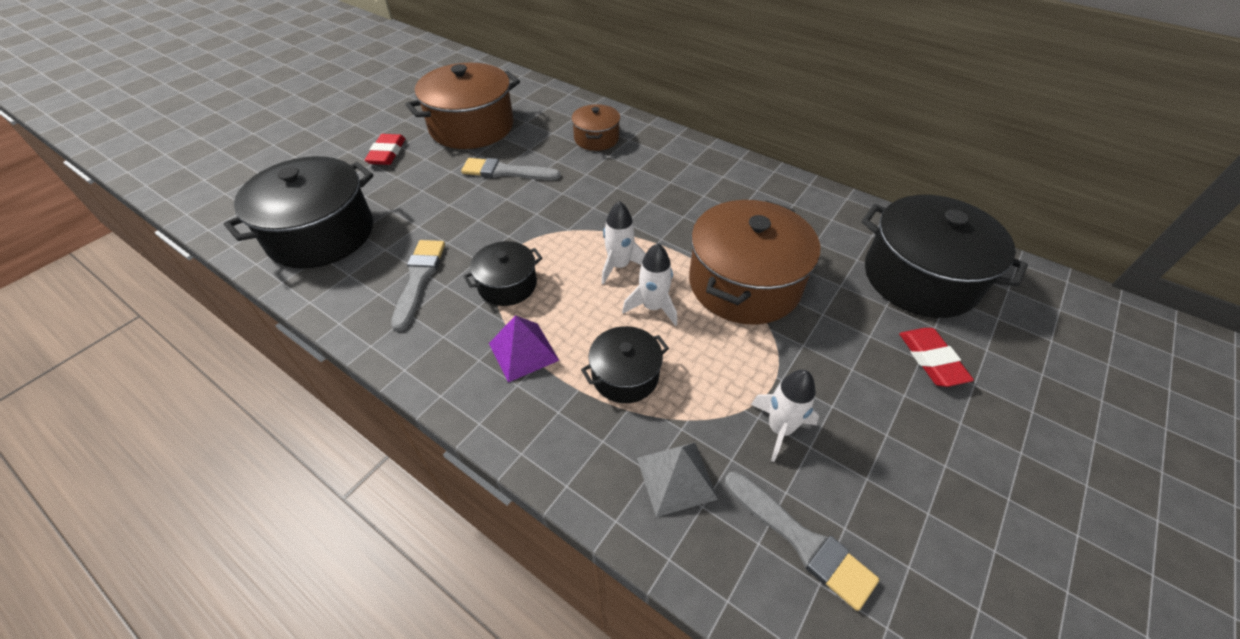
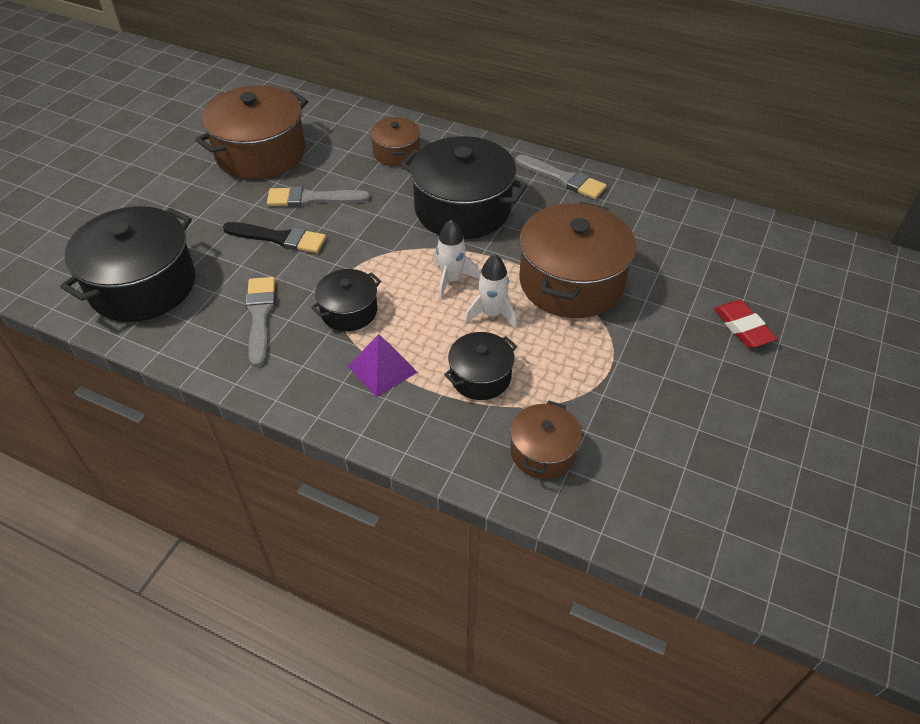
camera: 10 degrees left, 0 degrees up
red eraser [365,134,406,165] -> none
grey pyramid [637,443,718,517] -> brown pot [510,401,582,479]
grey brush [725,472,879,611] -> grey brush moved to [516,154,607,199]
white rocket [751,370,819,462] -> none
black pot [862,195,1028,318] -> black pot moved to [400,136,528,239]
none -> black brush [223,222,326,253]

